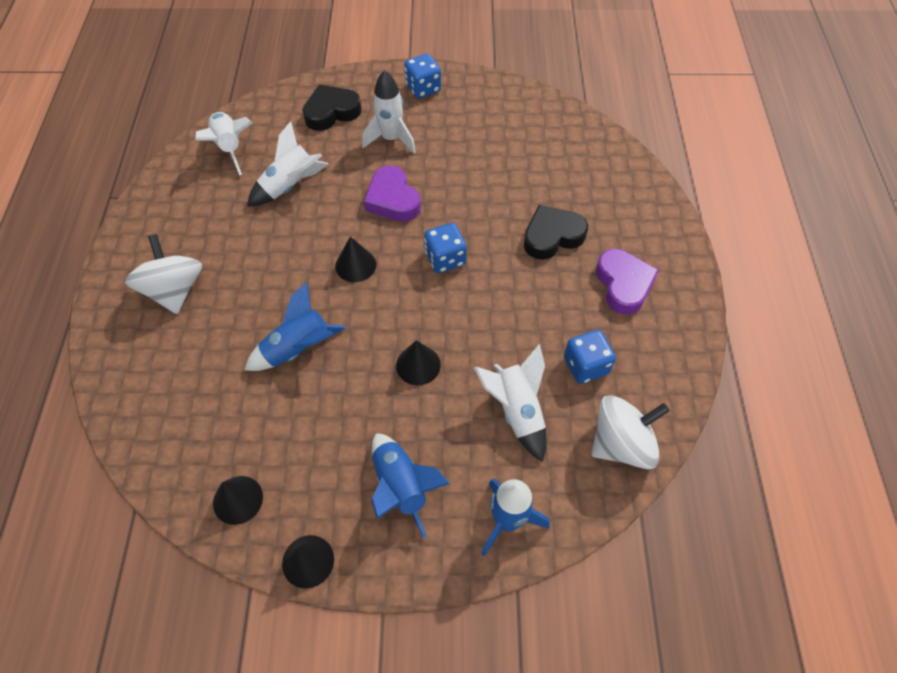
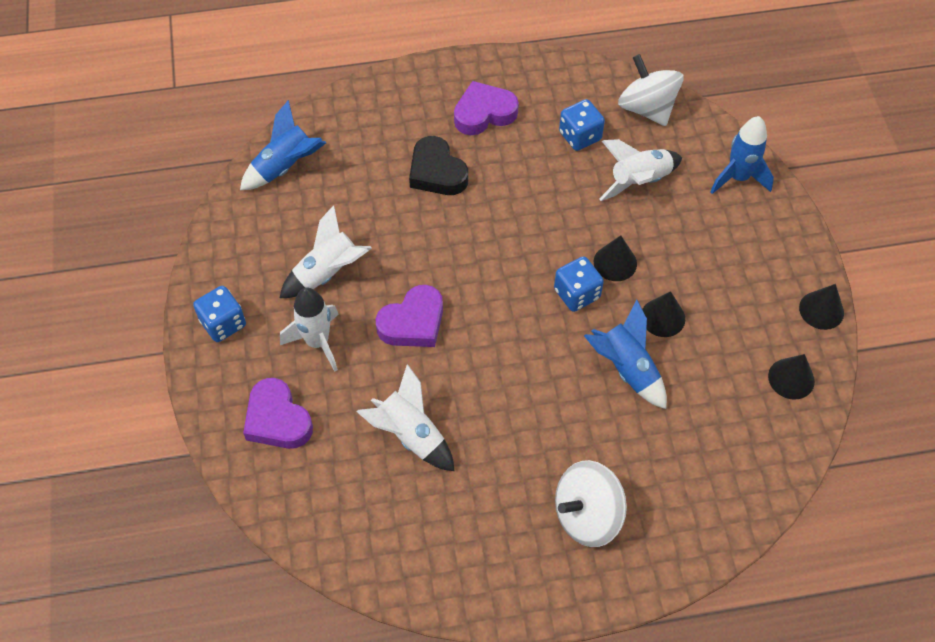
camera: 100 degrees left, 0 degrees up
white rocket [195,112,252,175] -> white rocket moved to [280,205,372,298]
black heart [303,84,362,131] -> purple heart [243,378,313,449]
black cone [335,237,376,282] -> black cone moved to [642,291,685,337]
blue rocket [371,433,450,538] -> blue rocket moved to [240,100,326,190]
blue dice [424,223,467,273] -> blue dice moved to [554,256,604,312]

